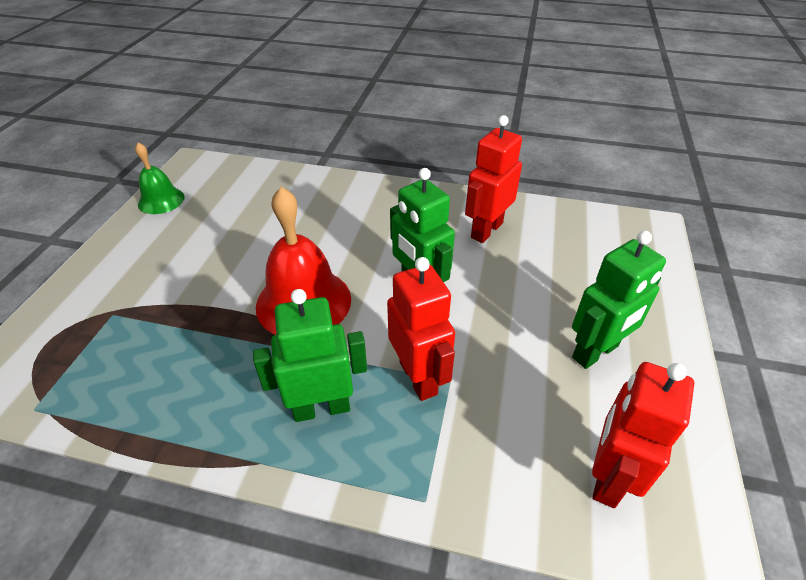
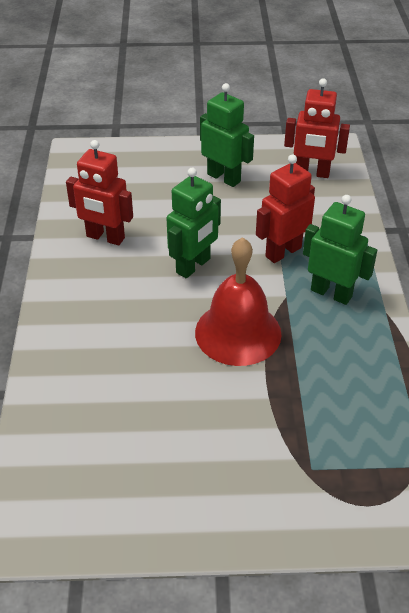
camera: 105 degrees left, 0 degrees up
green bell [135,143,185,214] -> none
green robot [253,289,367,422] -> green robot turned 150 degrees clockwise [303,195,377,305]

